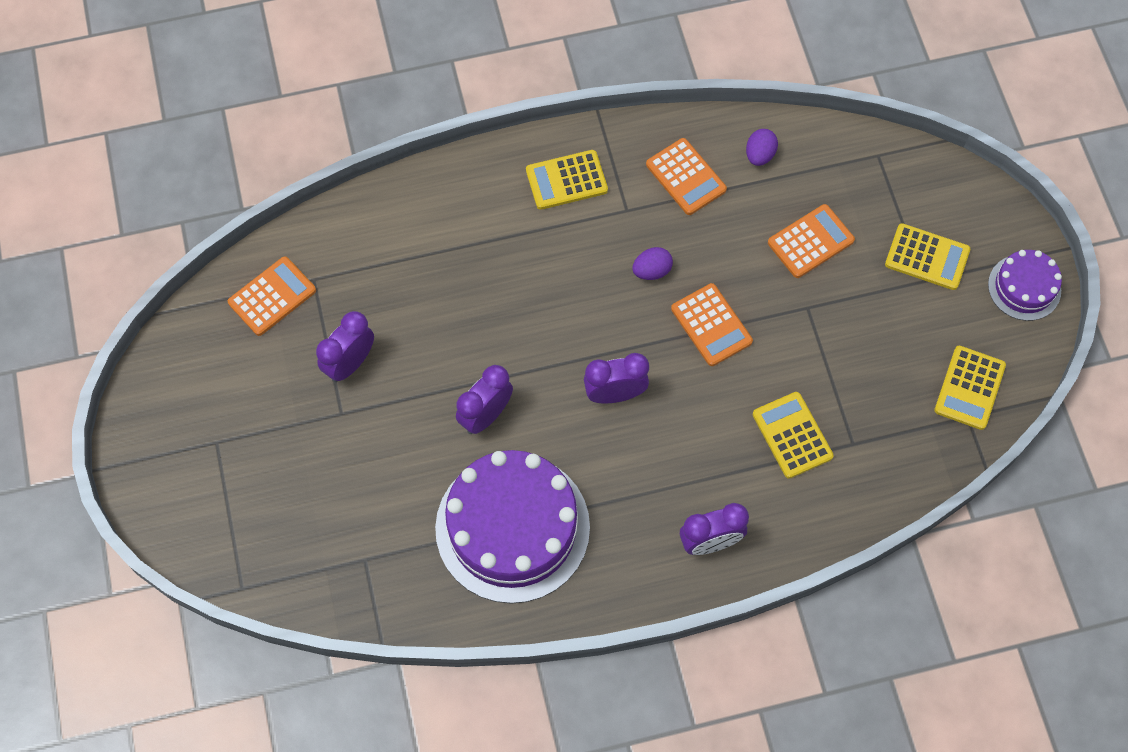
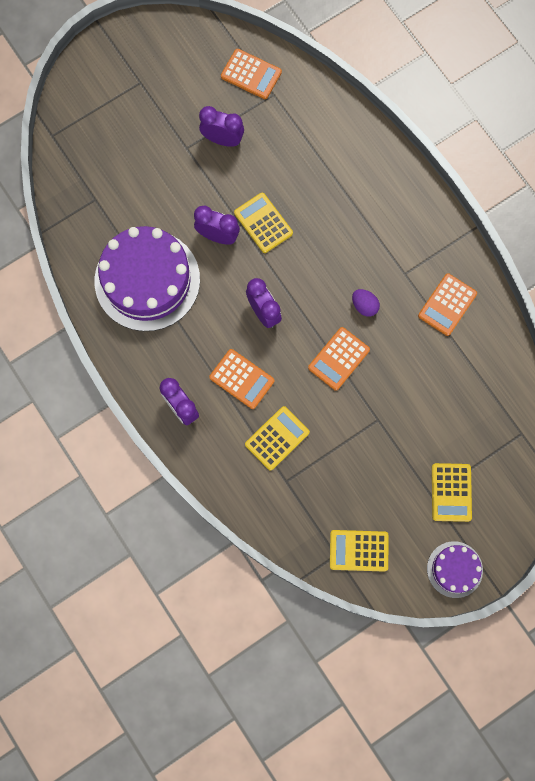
camera: 70 degrees right, 10 degrees up
yellow calculator [526,150,608,210] -> yellow calculator moved to [234,193,293,253]
purple egg [746,129,778,166] -> none
orange calculator [768,204,855,278] -> orange calculator moved to [209,349,274,409]

